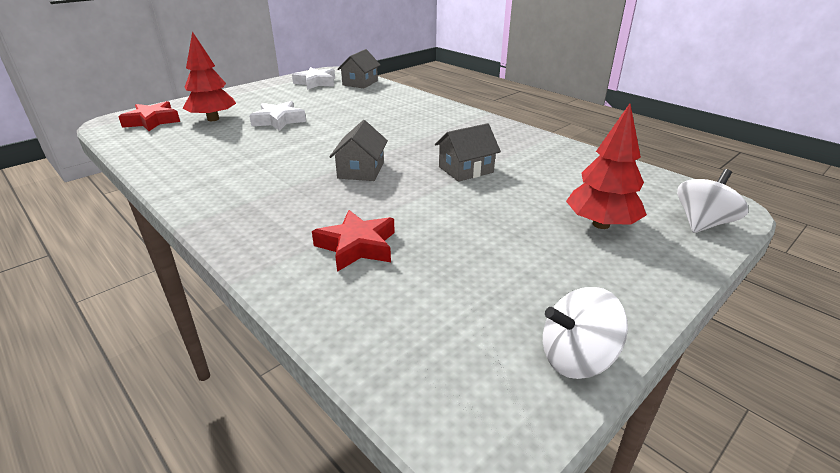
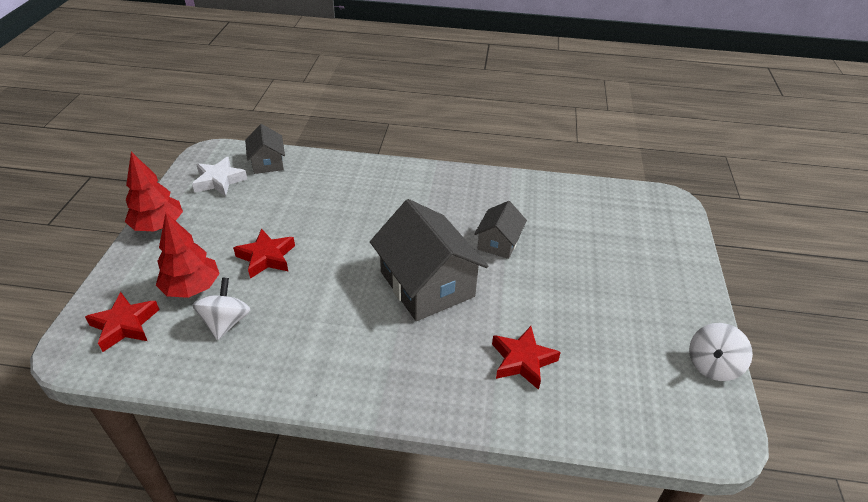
camera: 40 degrees left, 10 degrees up
white star [249,101,306,131] -> red star [233,229,295,279]
grey house [329,120,388,181] -> grey house [370,199,488,321], size x1.90
red tree [566,104,647,229] -> red tree moved to [125,152,183,231]
white spinning top [677,169,748,233] -> white spinning top moved to [192,278,250,340]

